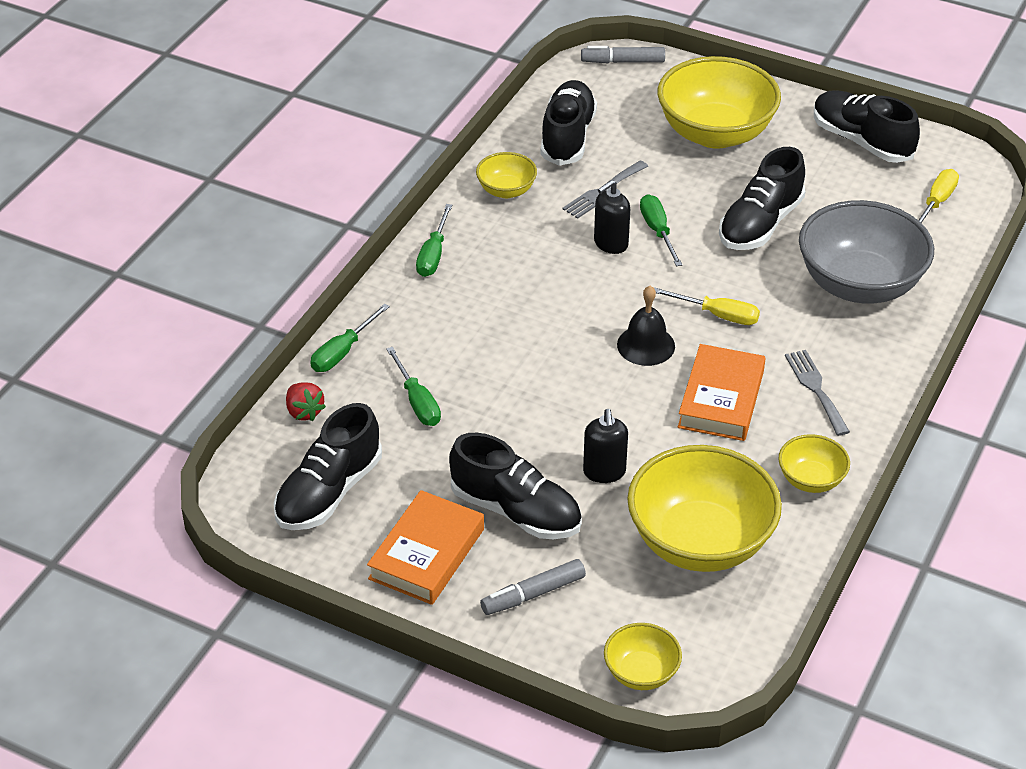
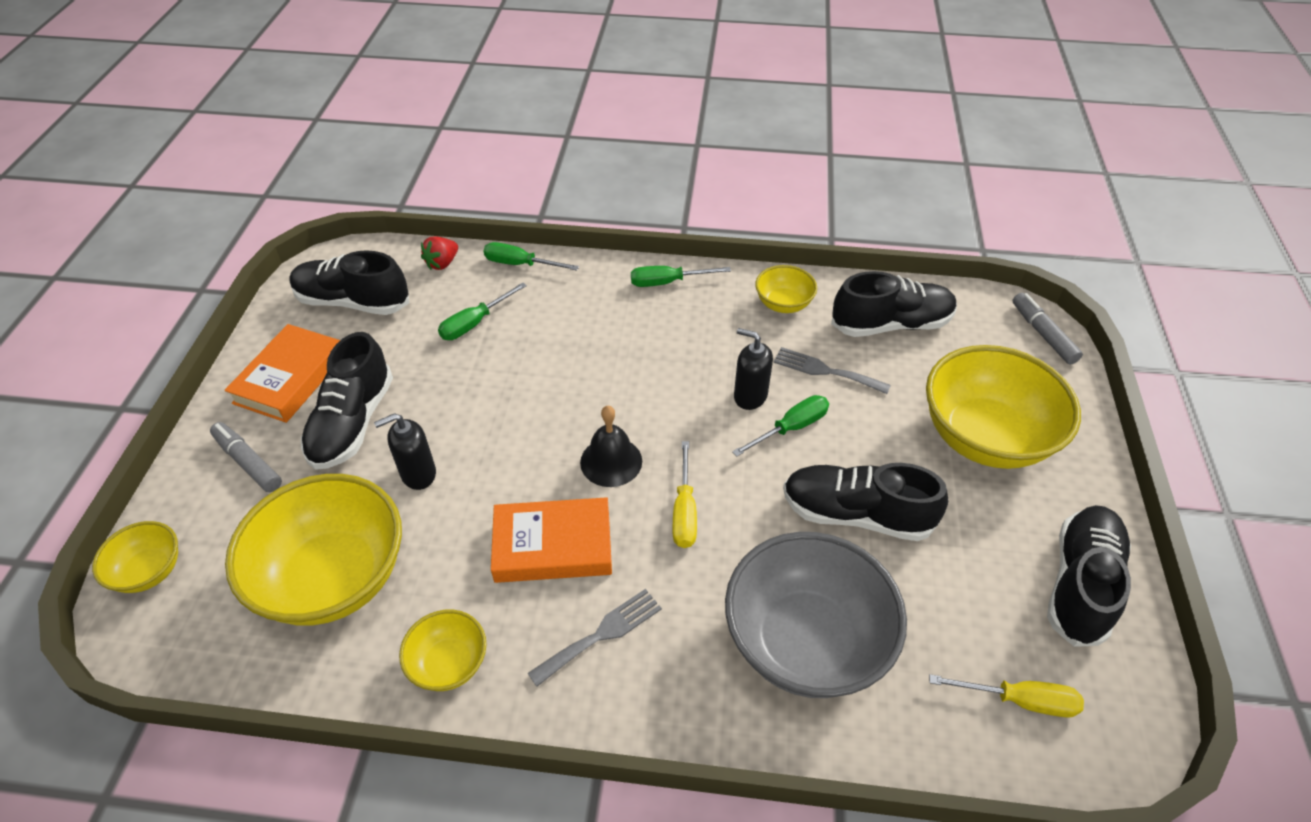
camera: 70 degrees right, 5 degrees up
orange book [367,490,484,605] -> orange book turned 75 degrees counterclockwise [225,324,340,423]

